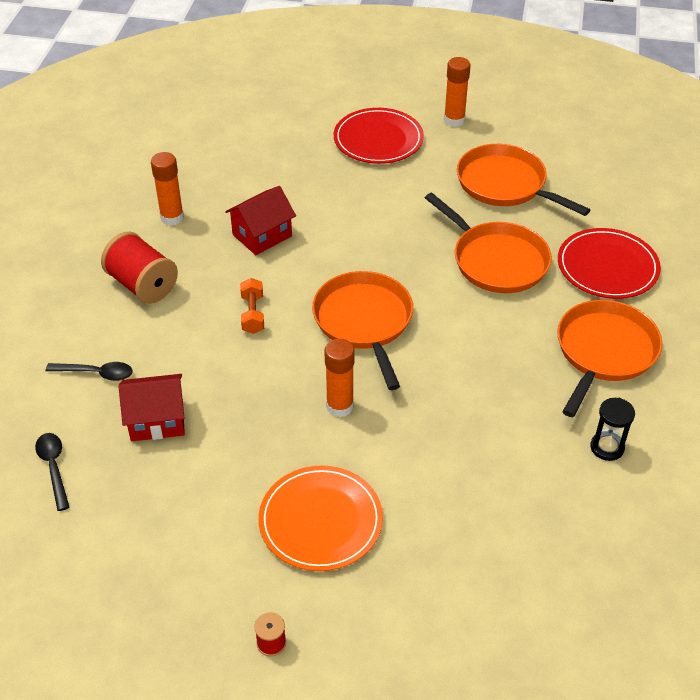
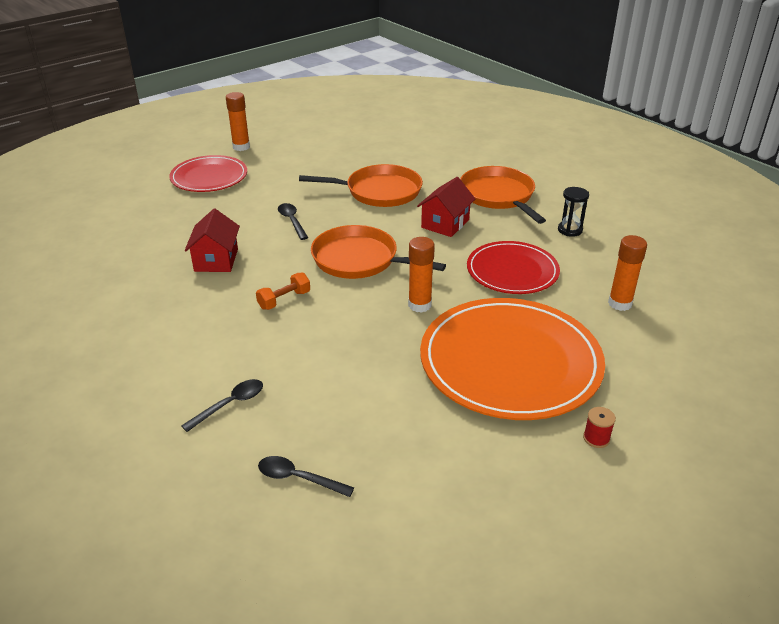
camera: 50 degrees left, 10 degrees down
red spool [101,232,178,304] -> none
red house [118,374,185,441] -> red house moved to [417,177,475,237]
orange glue stick [151,152,184,225] -> orange glue stick moved to [608,235,647,311]
orange dumbbell [240,278,264,334] -> orange dumbbell turned 75 degrees counterclockwise [256,272,310,310]
orange plate [258,466,383,571] -> orange plate [420,298,605,420], size x1.69
orange pan [457,144,590,216] -> none
red plate [558,228,661,299] -> red plate moved to [467,241,560,294]
none -> black spoon [278,203,308,240]

